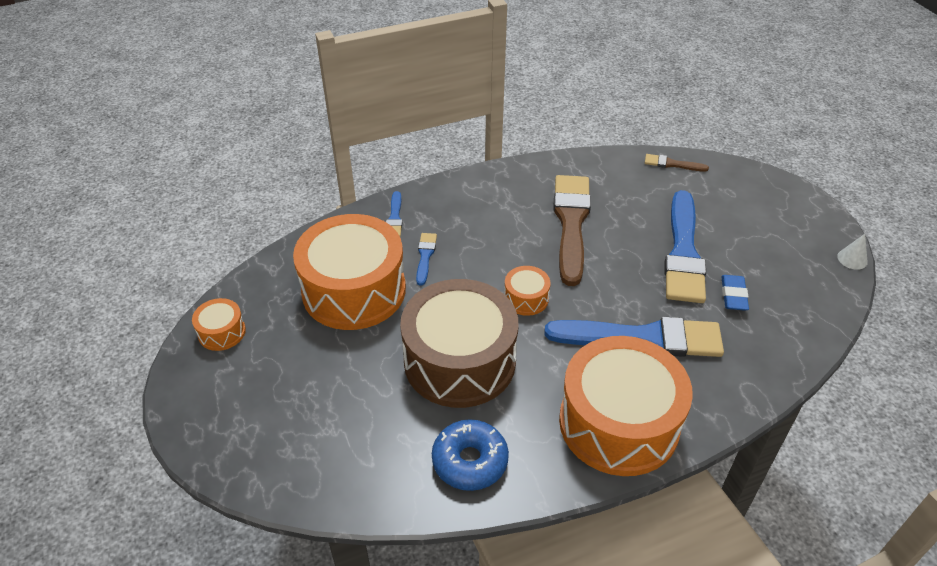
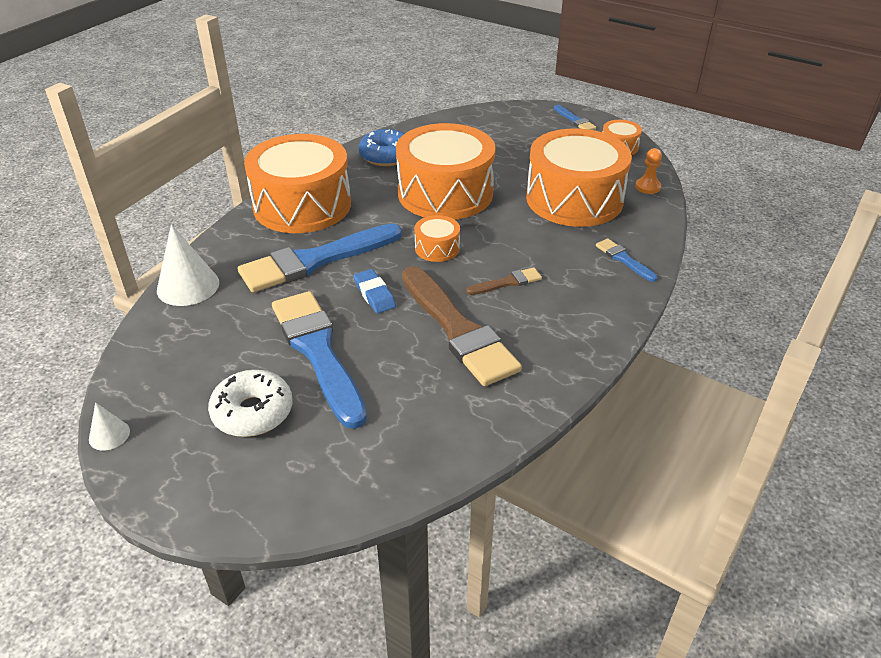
camera: 145 degrees right, 5 degrees down
brown drum [400,279,519,408] -> orange drum [396,123,496,220]
blue brush [416,233,437,286] -> blue brush moved to [554,105,596,130]
brown brush [645,154,709,172] -> brown brush moved to [466,267,542,295]
blue eraser [722,275,749,311] -> blue eraser moved to [354,269,396,314]
none -> white cone [157,224,219,306]
none -> white donut [208,370,293,437]
none -> orange pawn [635,148,662,194]

